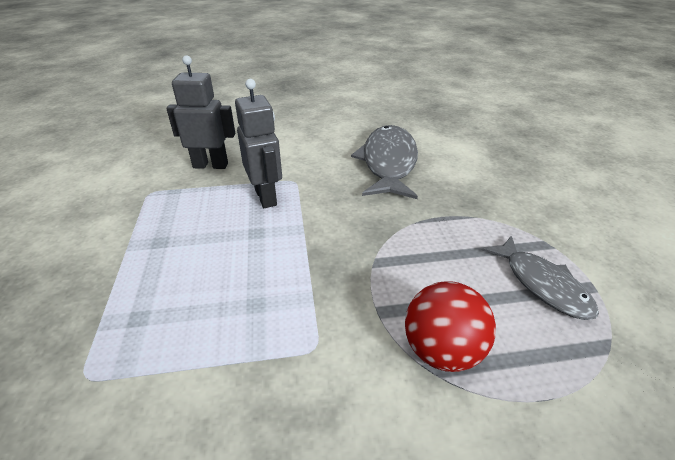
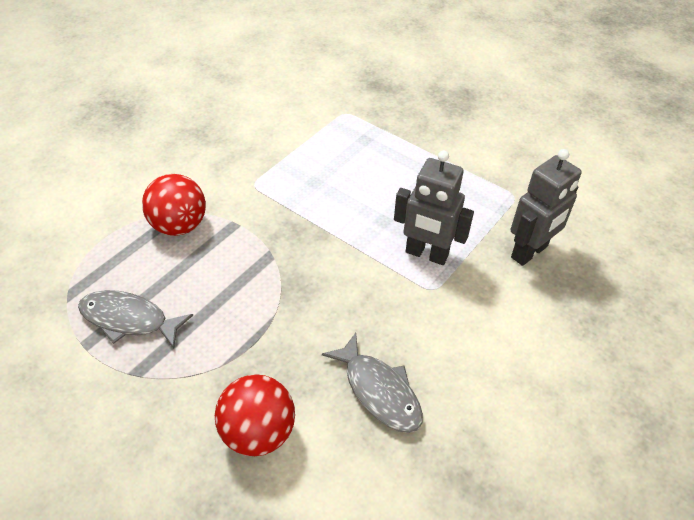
camera: 135 degrees right, 10 degrees up
grey fish [351,125,418,199] -> grey fish [322,333,423,433], size x0.64
none -> red ball [215,374,295,456]

